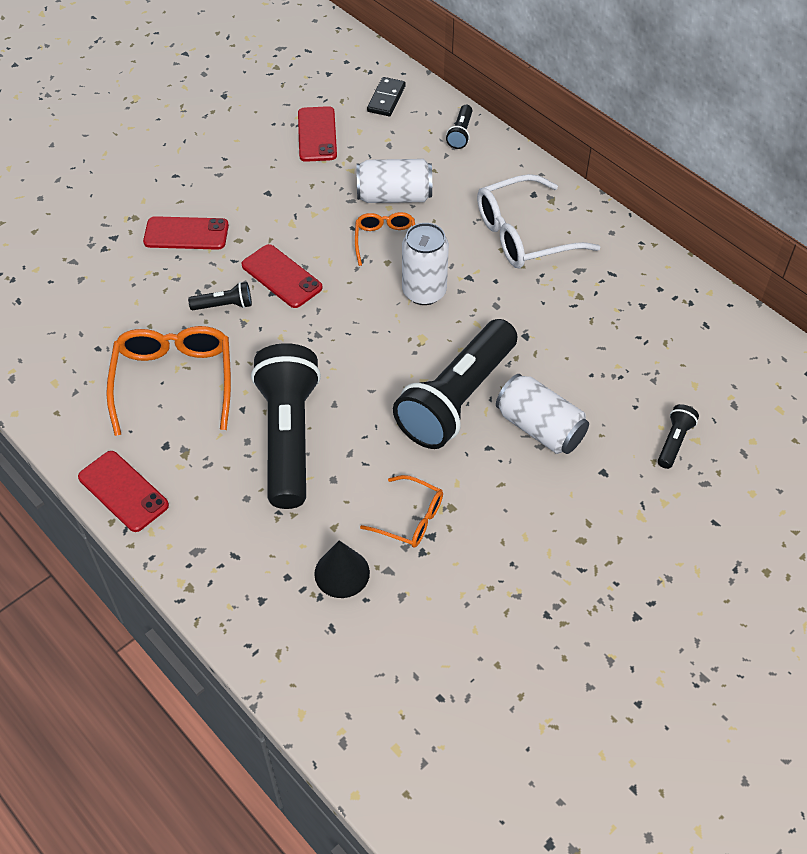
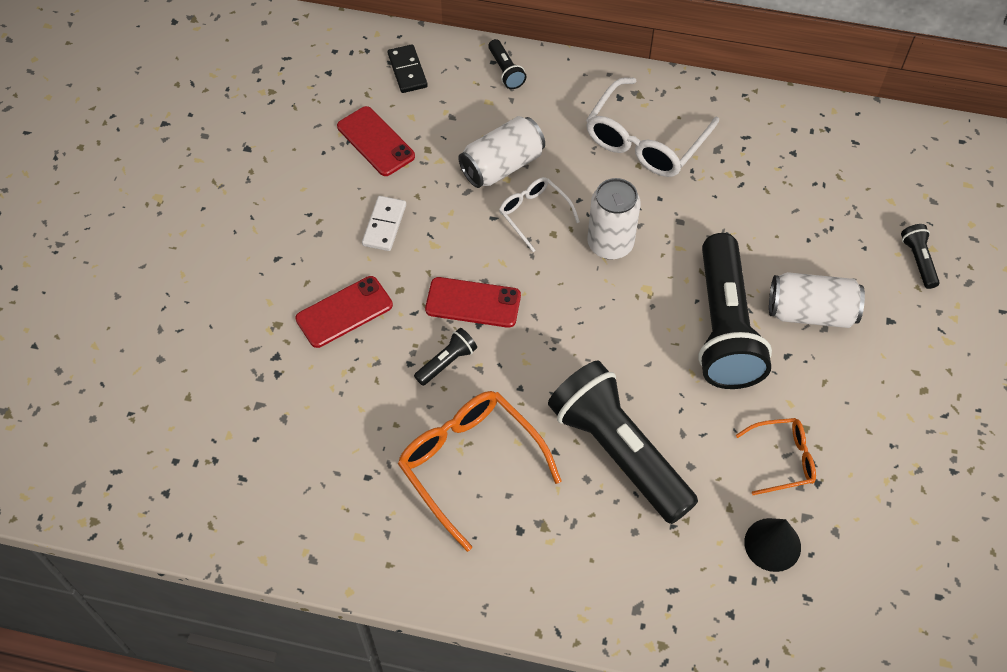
camera: 35 degrees left, 5 degrees up
red phone [78,451,169,532] -> none
orange glasses [355,212,415,266] -> white glasses [499,177,580,252]
none -> white domino [362,196,406,251]

